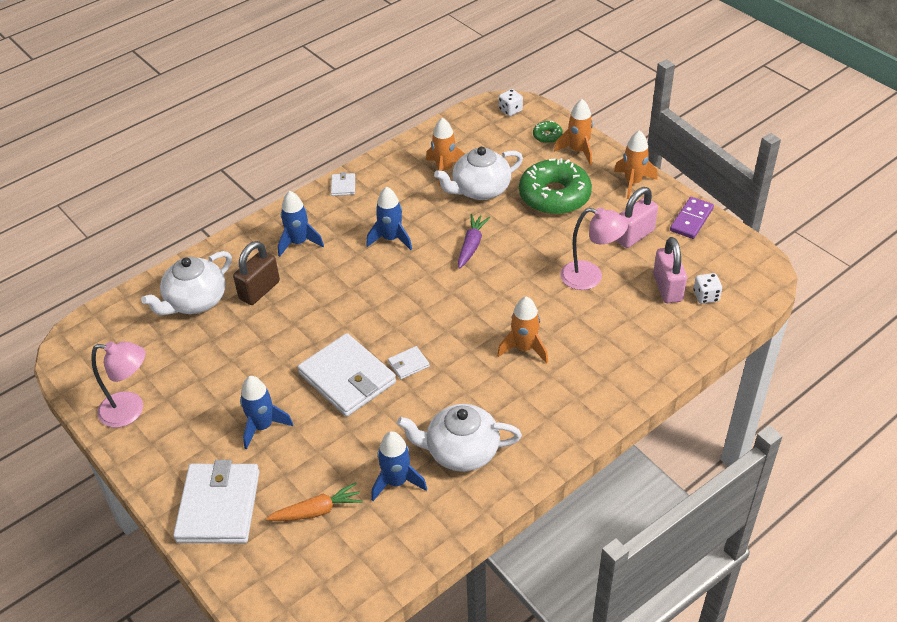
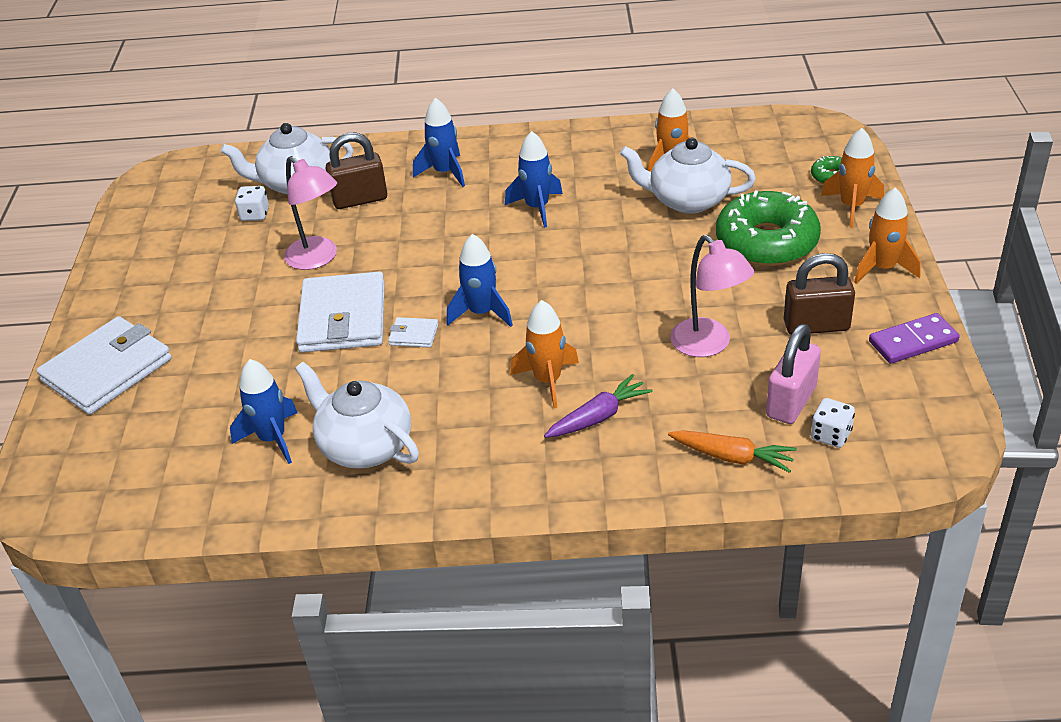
camera: 40 degrees right, 5 degrees down
pink lamp [91,341,145,428] -> pink lamp moved to [284,156,337,270]
blue rocket [240,376,293,450] -> blue rocket moved to [447,234,513,327]
orange carrot [266,482,363,521] -> orange carrot moved to [668,430,797,473]
white wallet [331,172,355,196] -> none
purple carrot [458,214,490,269] -> purple carrot moved to [544,374,653,438]
white dice [499,89,523,116] -> white dice moved to [235,186,269,221]
pink padlock [615,187,658,248] -> brown padlock [784,253,855,335]

